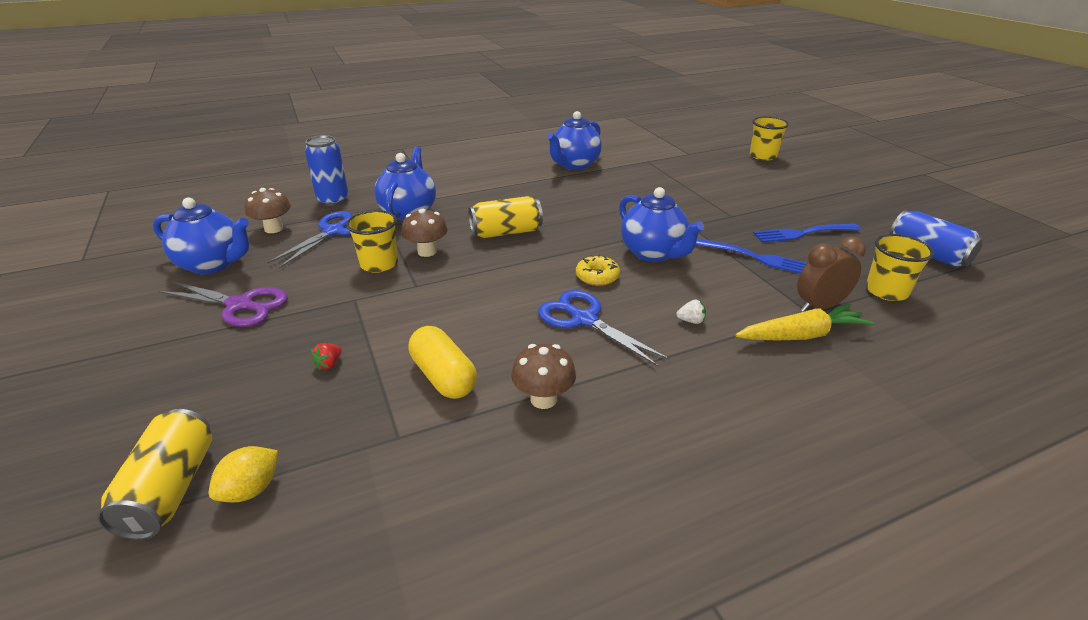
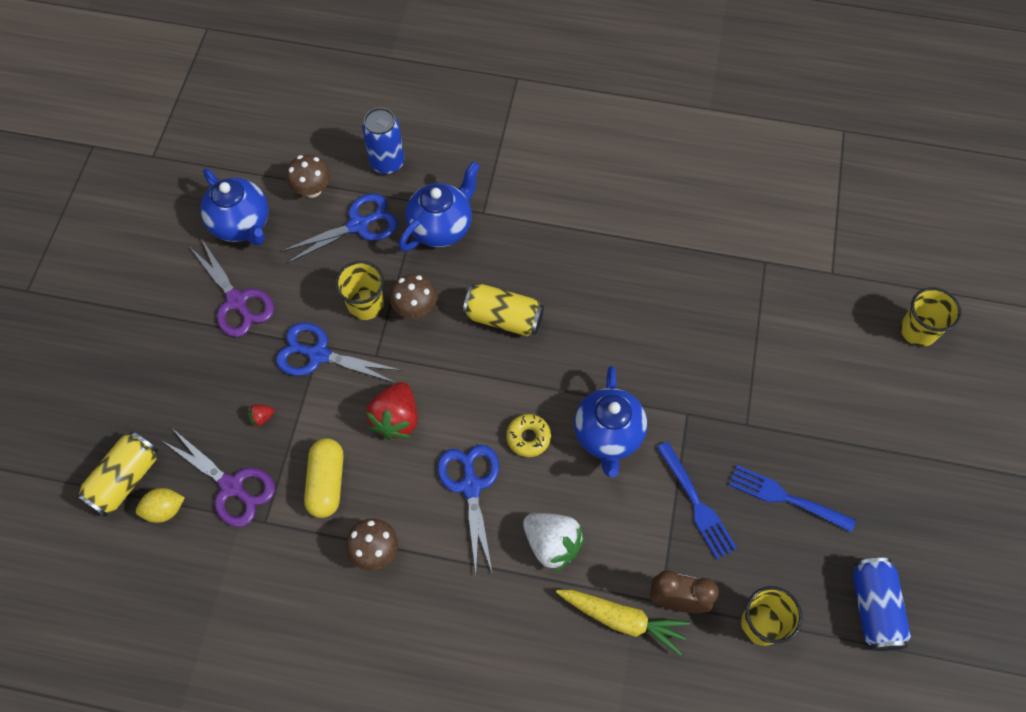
camera: 35 degrees right, 30 degrees up
blue teapot [547,111,602,170] -> none
white strawberry [676,299,706,324] -> white strawberry [523,513,585,572], size x2.33
none -> purple scissors [161,428,275,527]
none -> blue scissors [276,322,402,383]
none -> red strawberry [366,382,418,440]

